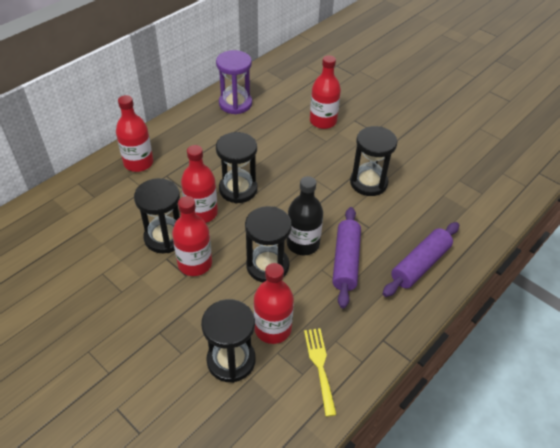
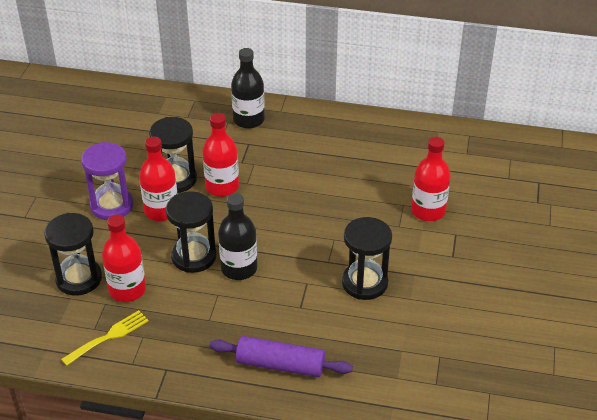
camera: 60 degrees right, 5 degrees down
red bottle [116,95,153,172] -> black bottle [231,48,265,129]
purple hourglass [216,50,252,114] -> purple hourglass moved to [81,142,133,220]
black hourglass [216,132,258,203] -> none
purple rolling pin [332,207,361,308] -> none

